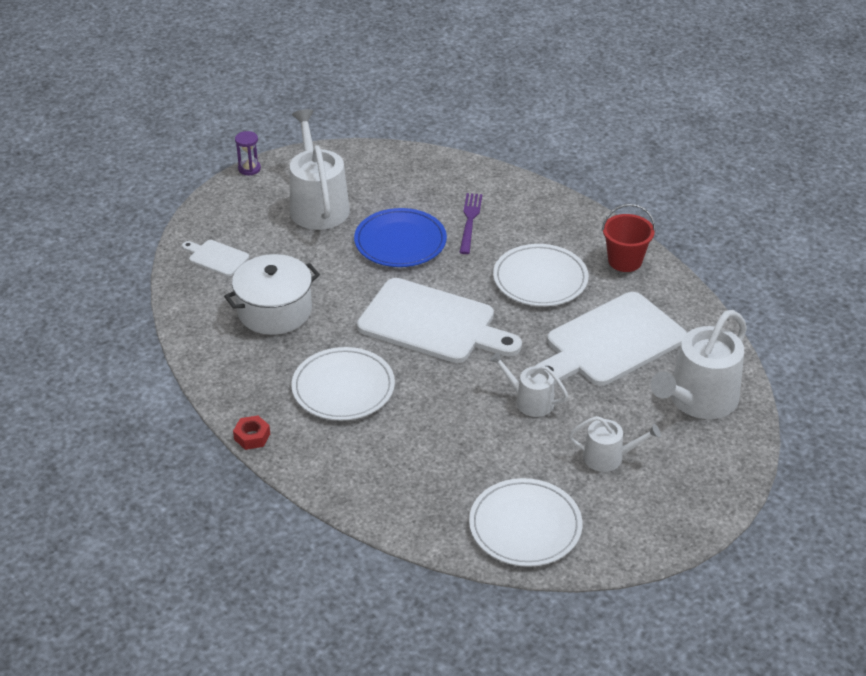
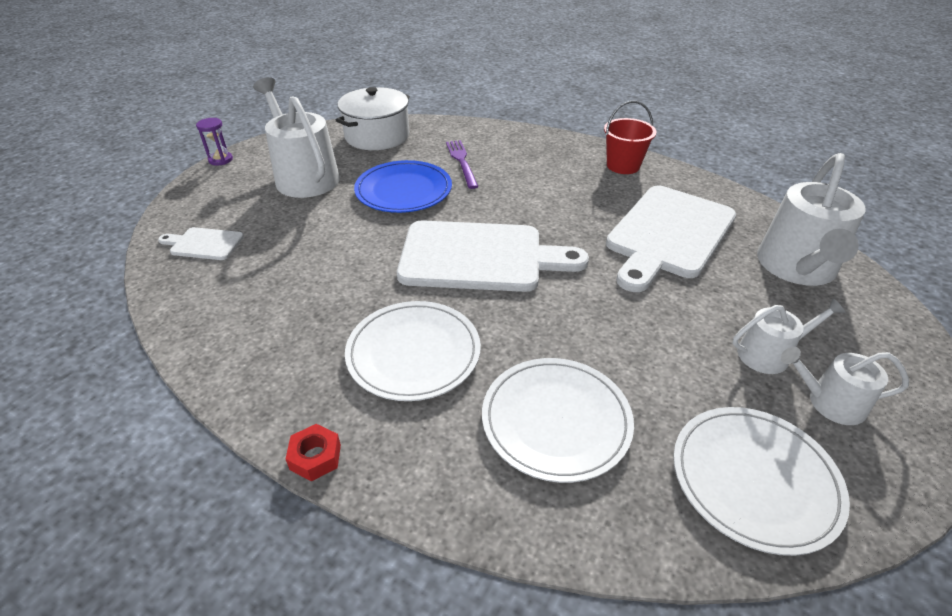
camera: 20 degrees left, 0 degrees up
white pot [224,254,320,335] -> white pot moved to [336,87,410,150]
white watering can [489,352,568,417] -> white watering can moved to [781,347,909,425]
white plate [493,244,589,306] -> white plate moved to [482,358,634,483]

